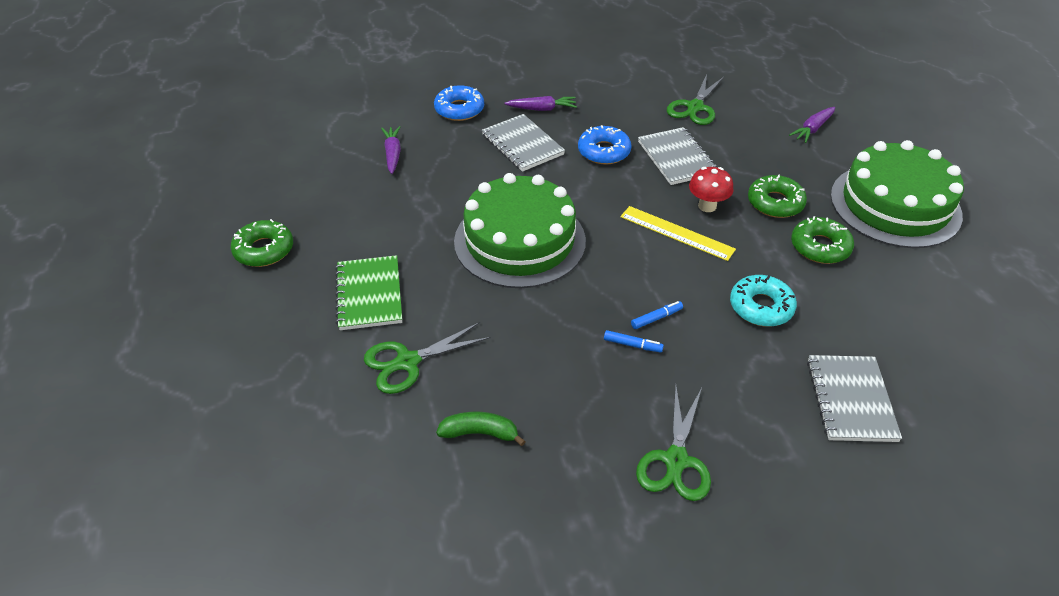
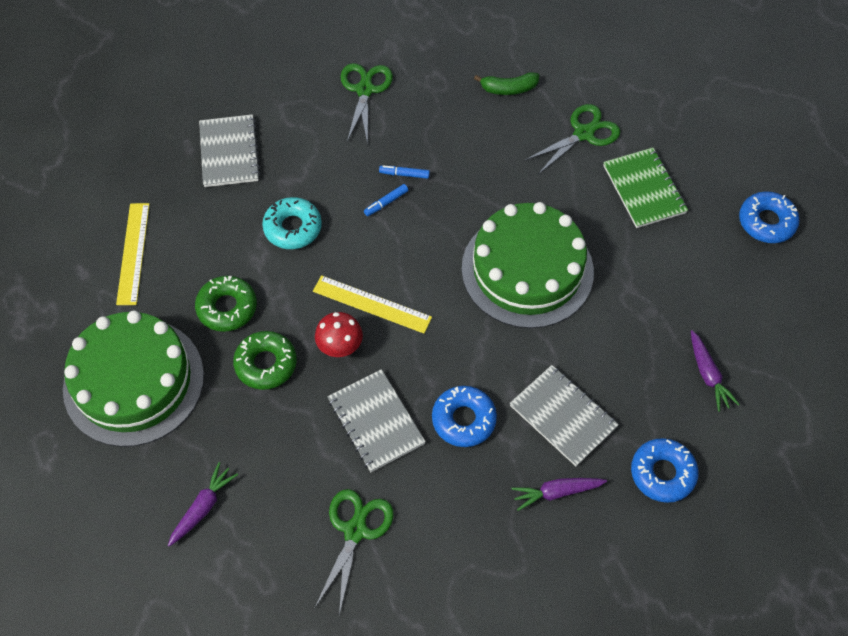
camera: 170 degrees right, 15 degrees up
green donut [231,219,293,267] -> blue donut [739,191,800,243]
none -> yellow ruler [116,203,150,305]

